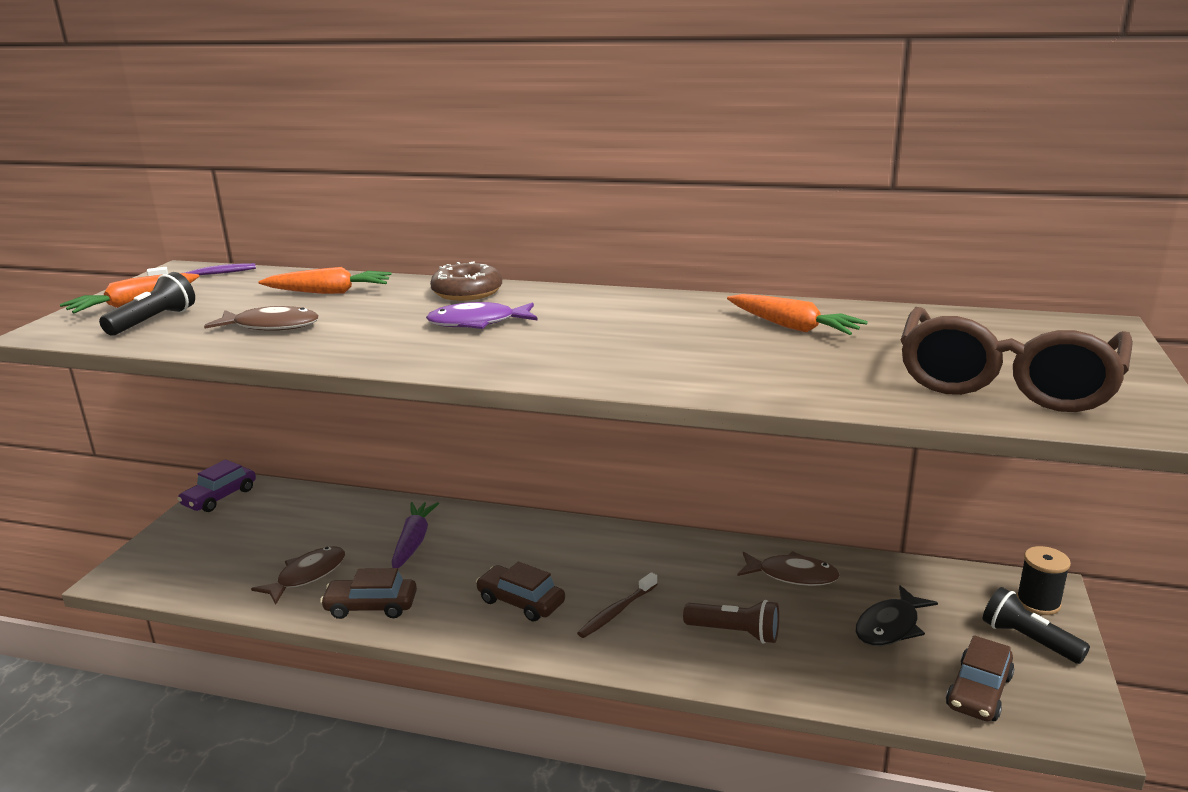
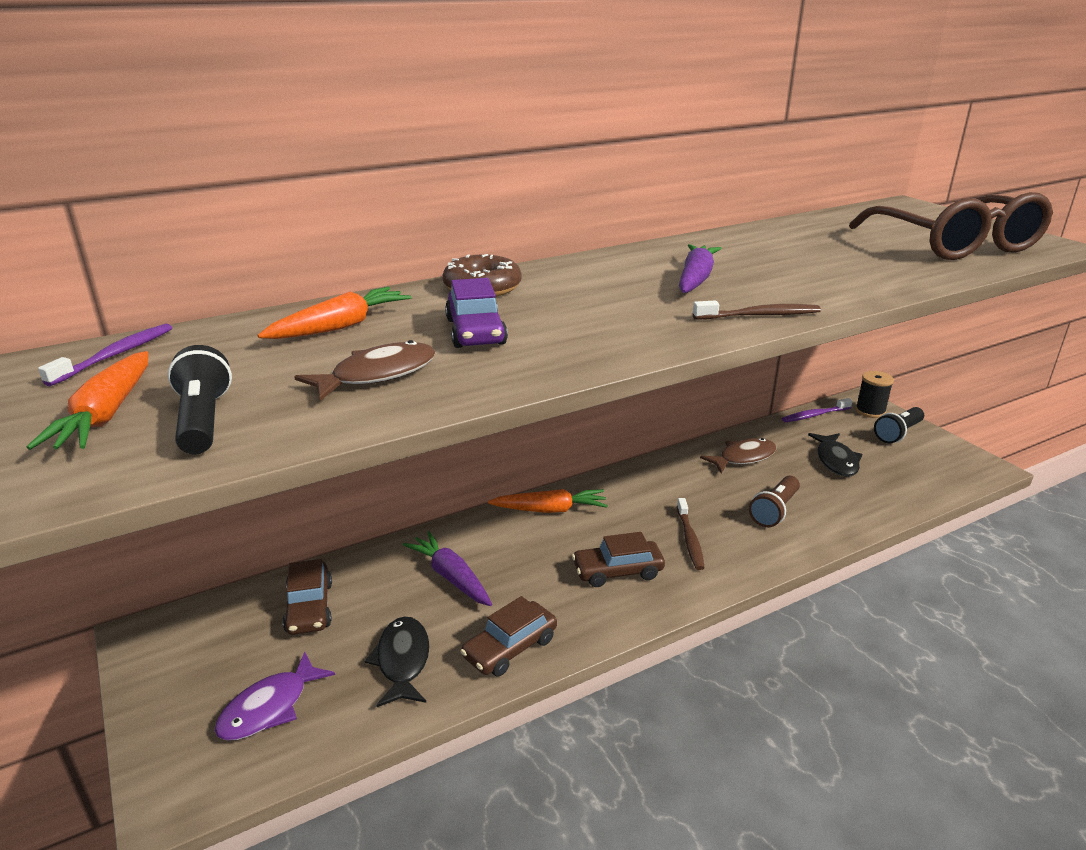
camera: 45 degrees left, 5 degrees up
purple car [177,460,256,512] -> purple car moved to [445,278,508,348]
brown fish [251,546,345,605] -> black fish [365,616,429,707]
purple fish [426,302,538,329] -> purple fish moved to [215,652,335,741]
brown flashlight [683,600,779,644] -> brown flashlight turned 150 degrees clockwise [749,476,800,527]
orange carrot [727,294,868,335] -> orange carrot moved to [488,489,608,513]
brown car [946,635,1014,721] -> brown car moved to [283,559,332,635]
black flashlight [983,587,1090,664] -> black flashlight turned 45 degrees counterclockwise [874,407,924,443]
none -> purple carrot [679,244,722,293]
none -> brown toothbrush [693,301,821,320]
none -> purple toothbrush [782,398,853,422]

